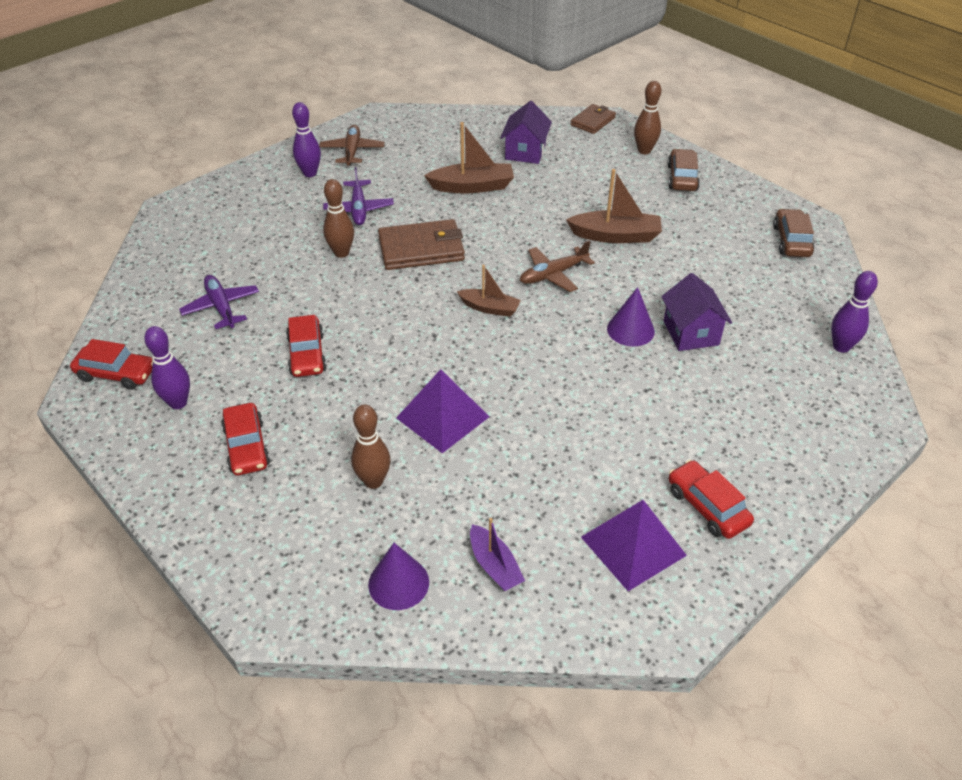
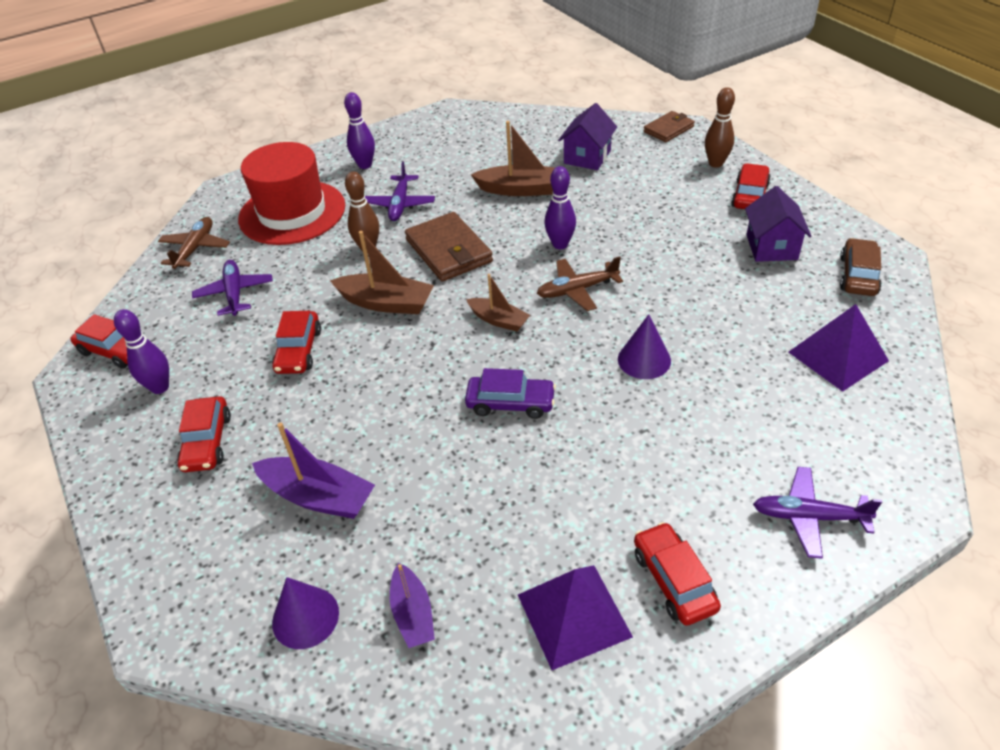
camera: 15 degrees right, 0 degrees up
brown plane [319,125,385,166] -> brown plane moved to [158,217,230,269]
brown bowling pin [351,405,390,489] -> purple boat [252,422,375,519]
brown wallet [378,219,465,270] -> brown wallet turned 60 degrees clockwise [405,212,493,281]
purple pyramid [396,369,490,453] -> purple pyramid moved to [789,304,889,392]
brown boat [566,169,662,243] -> brown boat moved to [330,231,434,314]
purple house [661,273,732,351] -> purple house moved to [745,186,811,262]
brown car [667,149,700,191] -> red car [731,163,771,209]
purple bowling pin [831,271,878,353] -> purple bowling pin moved to [544,166,576,249]
none -> red hat [238,142,345,245]
none -> purple car [465,368,556,419]
none -> purple plane [753,467,882,559]

